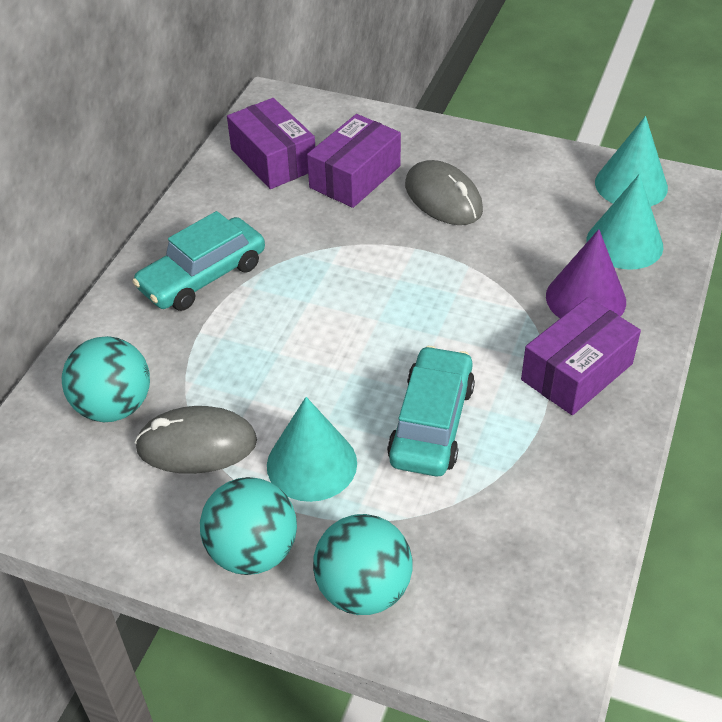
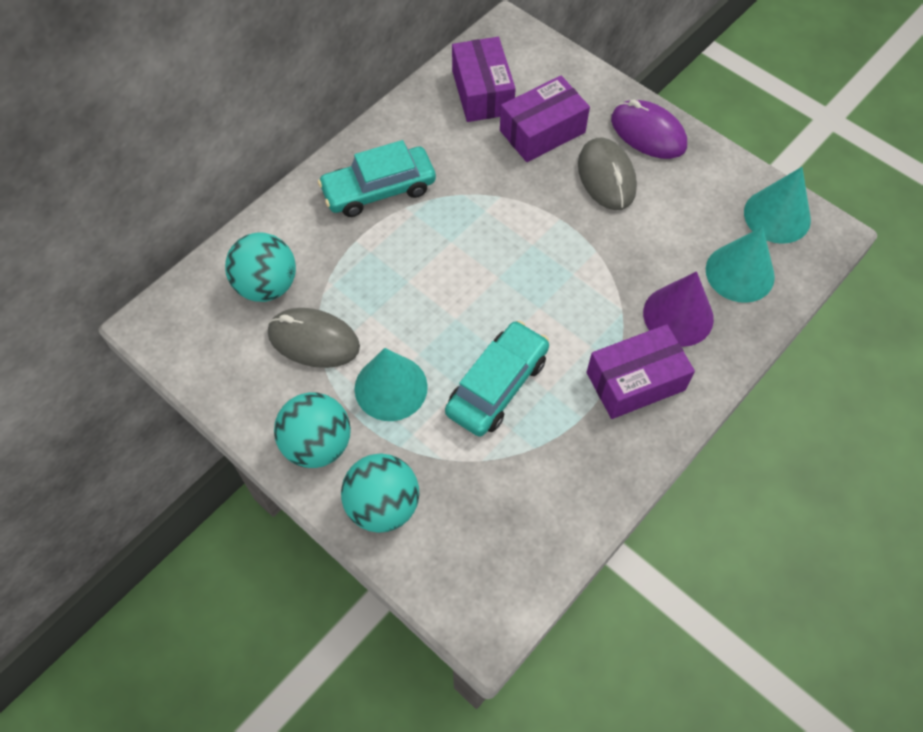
camera: 20 degrees right, 15 degrees up
none -> purple mouse [611,99,687,159]

